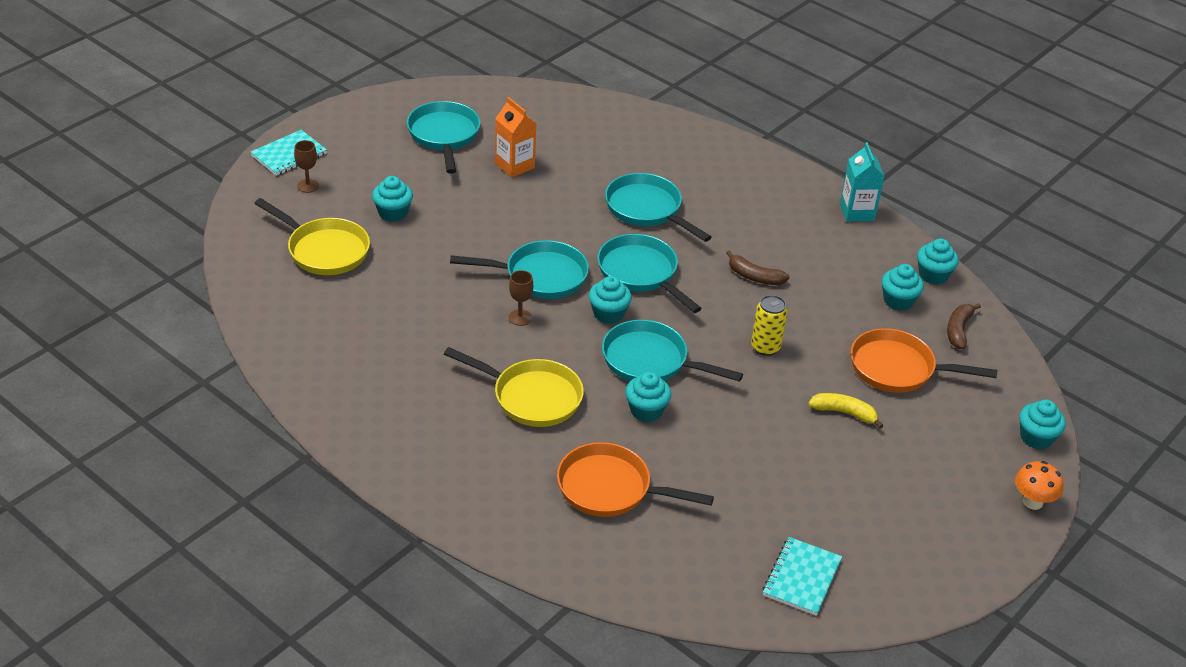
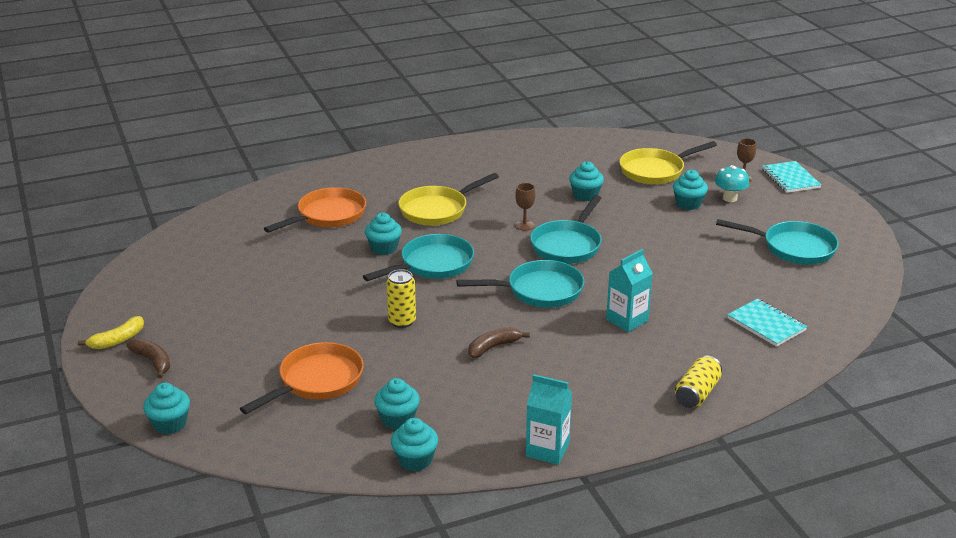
camera: 120 degrees right, 10 degrees down
orange carton [495,97,537,178] -> none
turquoise cupcake [589,276,632,324] -> turquoise cupcake moved to [569,161,604,201]
turquoise pan [605,173,711,242] -> turquoise carton [606,249,653,332]
turquoise notebook [763,537,842,616] -> turquoise notebook moved to [727,299,807,347]
yellow banana [808,393,884,429] -> yellow banana moved to [78,316,144,349]
brown banana [947,303,981,349] -> brown banana moved to [126,338,170,379]
orange mushroom [1015,461,1063,510] -> none
none -> yellow can [675,355,722,408]
none -> turquoise mushroom [715,165,749,202]

